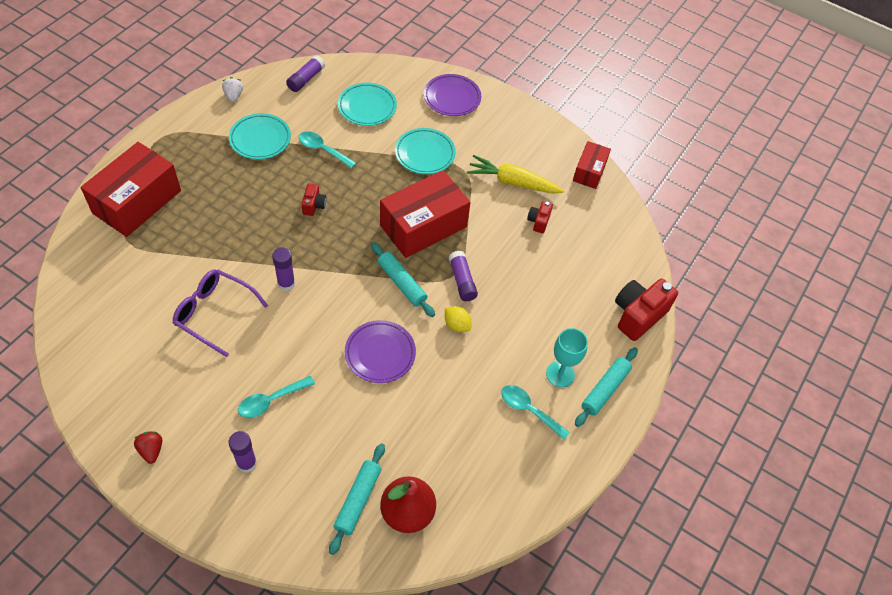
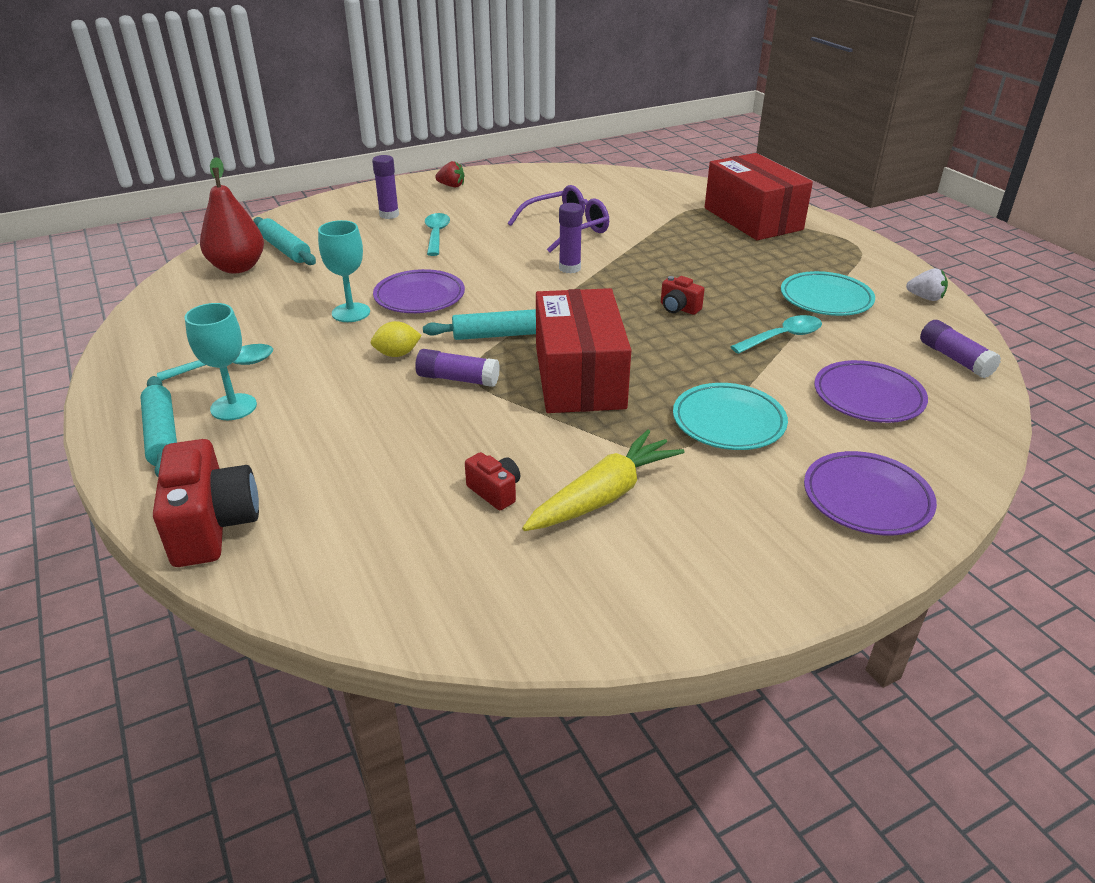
camera: 125 degrees right, 20 degrees down
turquoise plate [338,83,397,126] -> purple plate [814,360,928,423]
red box [573,141,611,189] -> none
none -> turquoise goblet [318,220,370,322]

